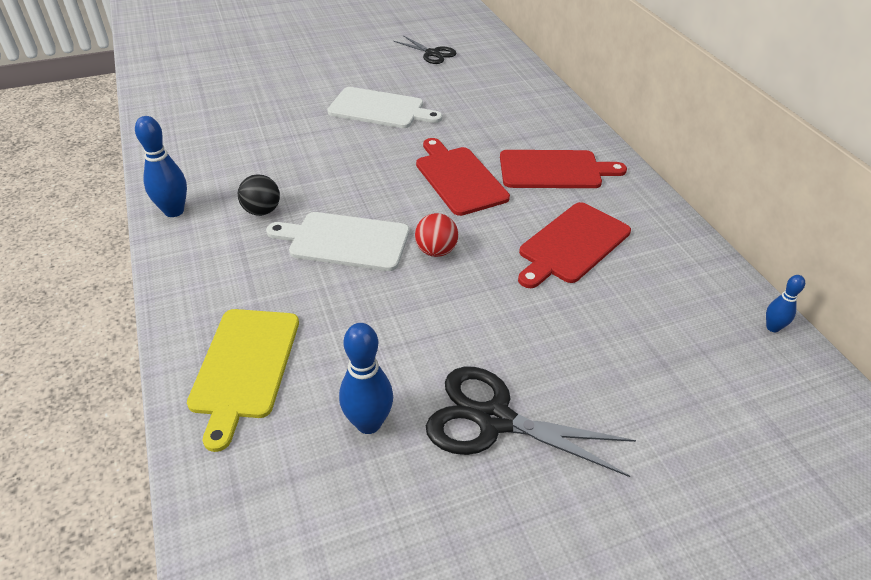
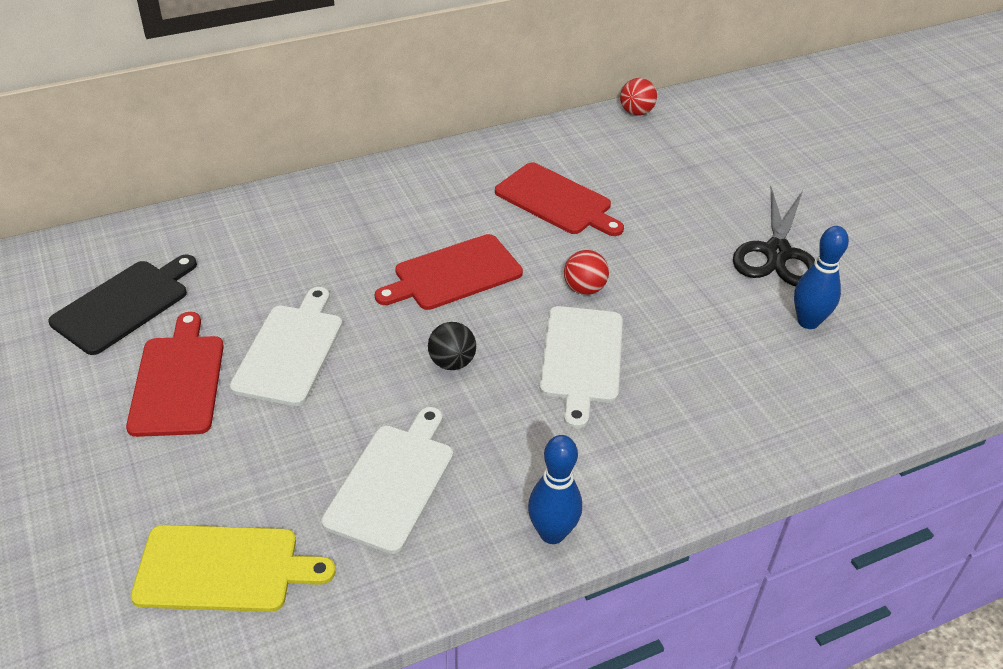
camera: 95 degrees left, 0 degrees up
yellow cutting board [187,309,299,452] -> yellow cutting board moved to [131,525,335,612]
black ball [238,174,280,216] -> black ball moved to [428,322,476,370]
black scissors [394,35,457,64] -> black cutting board [48,255,197,355]
red cutting board [500,150,627,188] -> red cutting board moved to [126,312,224,437]
blue bowling pin [766,275,805,332] -> red ball [620,78,657,116]
none -> white cutting board [321,407,453,554]

